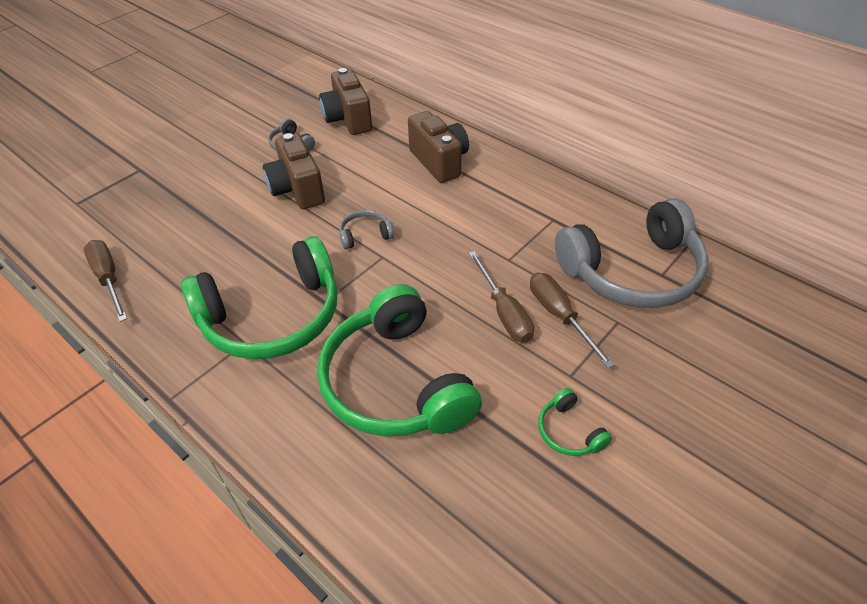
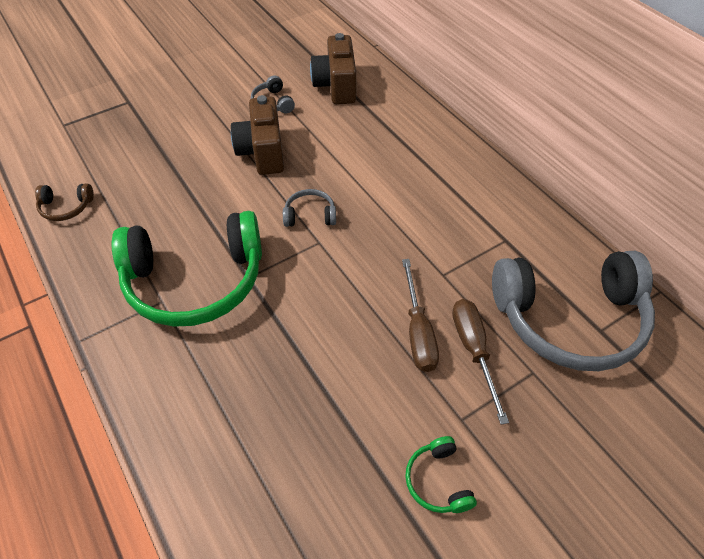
camera: 15 degrees right, 5 degrees up
brown screwdriver [84,240,127,322] -> brown headphones [35,183,94,221]
green headphones [317,284,482,437] -> none
brown camera [408,111,469,183] -> none

